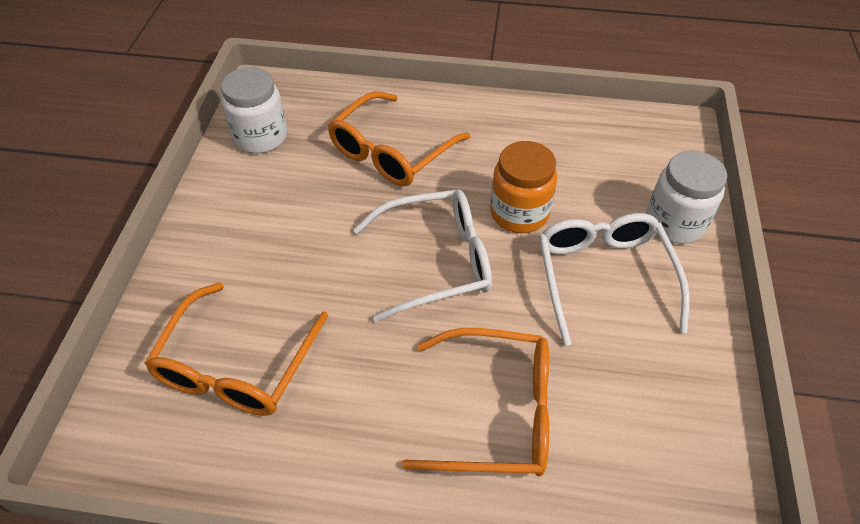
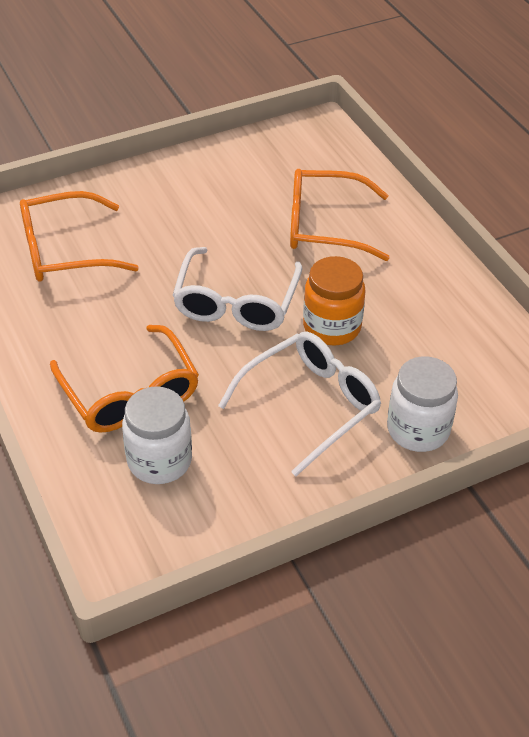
camera: 55 degrees right, 5 degrees down
white jar [221,67,287,153] -> white jar moved to [122,387,192,484]
white glasses [353,189,492,322] -> white glasses turned 60 degrees clockwise [172,247,303,331]

